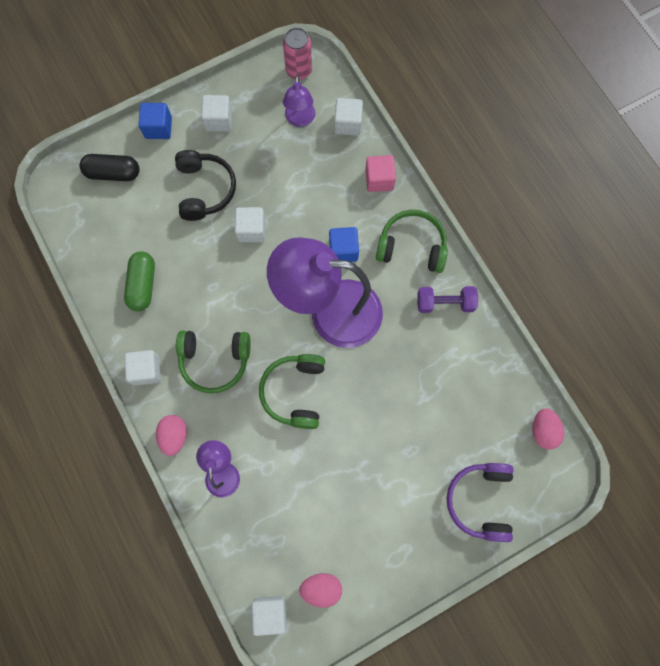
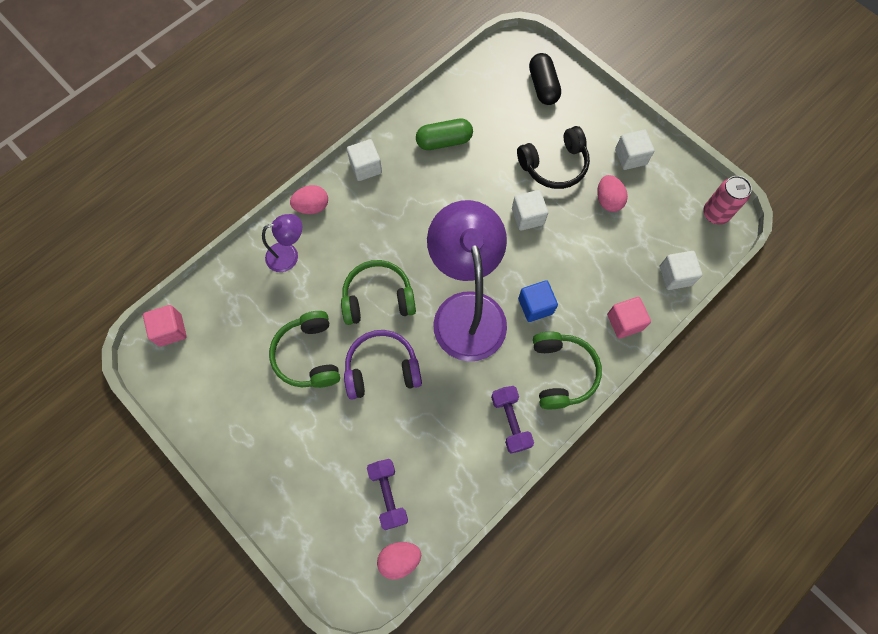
camera: 75 degrees right, 5 degrees down
blue cube [138,103,172,139] -> none
green headphones [176,330,251,393] -> green headphones moved to [269,311,340,388]
white cube [251,596,287,636] -> pink cube [143,305,187,347]
purple lamp [283,75,315,127] -> none
pink egg [299,573,342,608] -> pink egg moved to [597,175,628,212]
purple headphones [446,463,513,542] -> purple headphones moved to [344,330,422,400]
none -> purple dumbbell [367,459,408,530]

